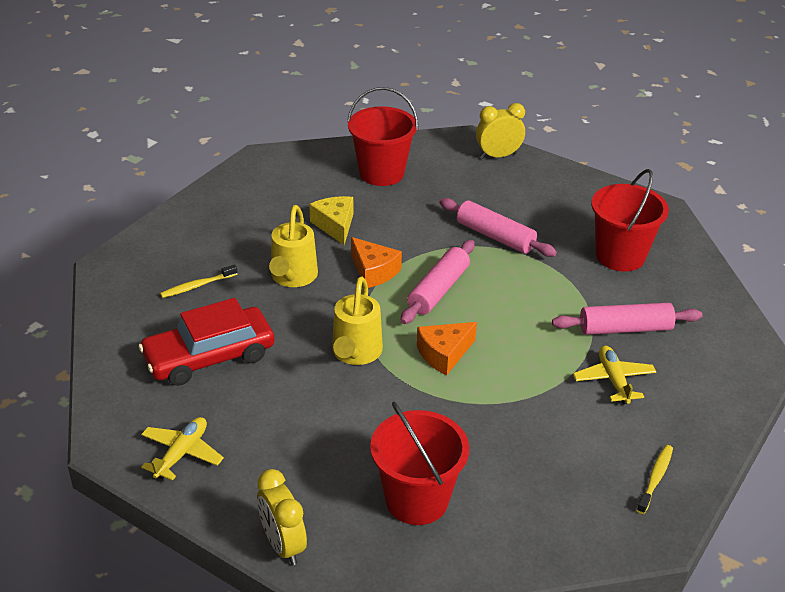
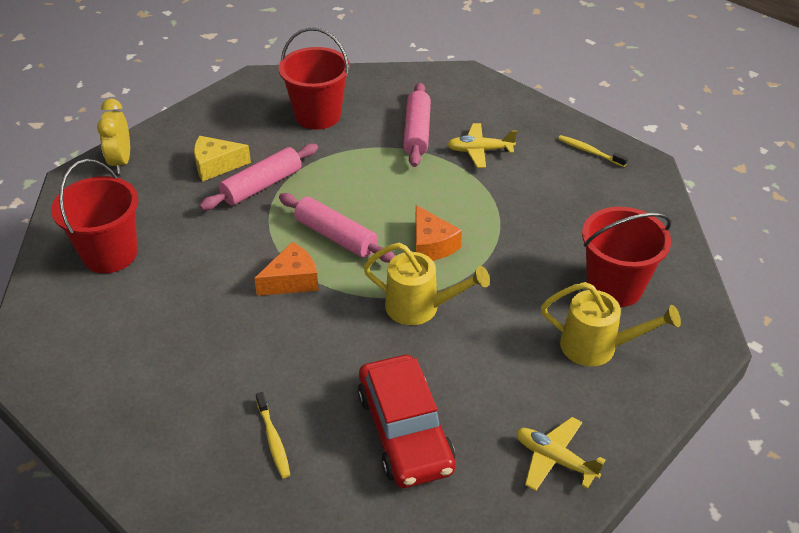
camera: 80 degrees left, 5 degrees up
yellow clock [257,469,307,565] -> none
yellow watering can [269,205,318,287] -> yellow watering can moved to [541,282,681,366]
yellow cheese [309,196,353,245] -> yellow cheese moved to [194,136,251,182]

